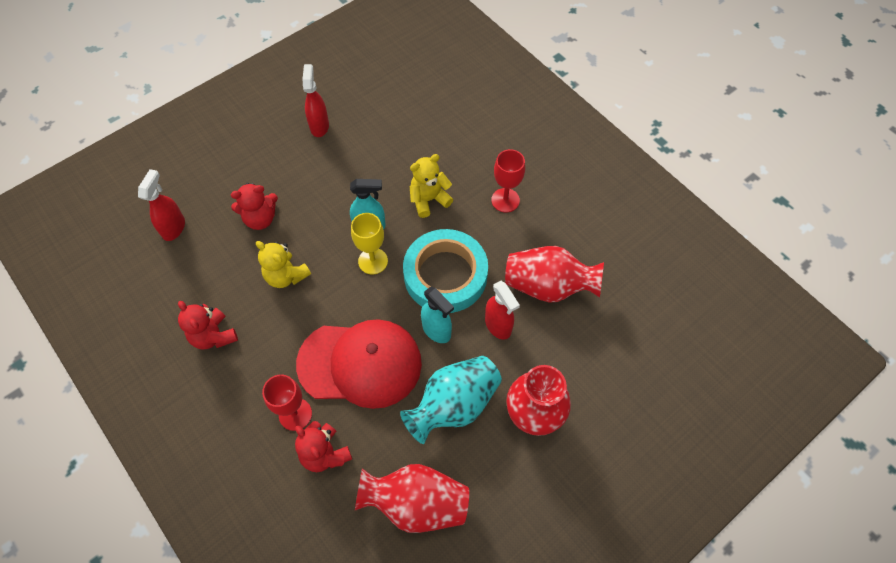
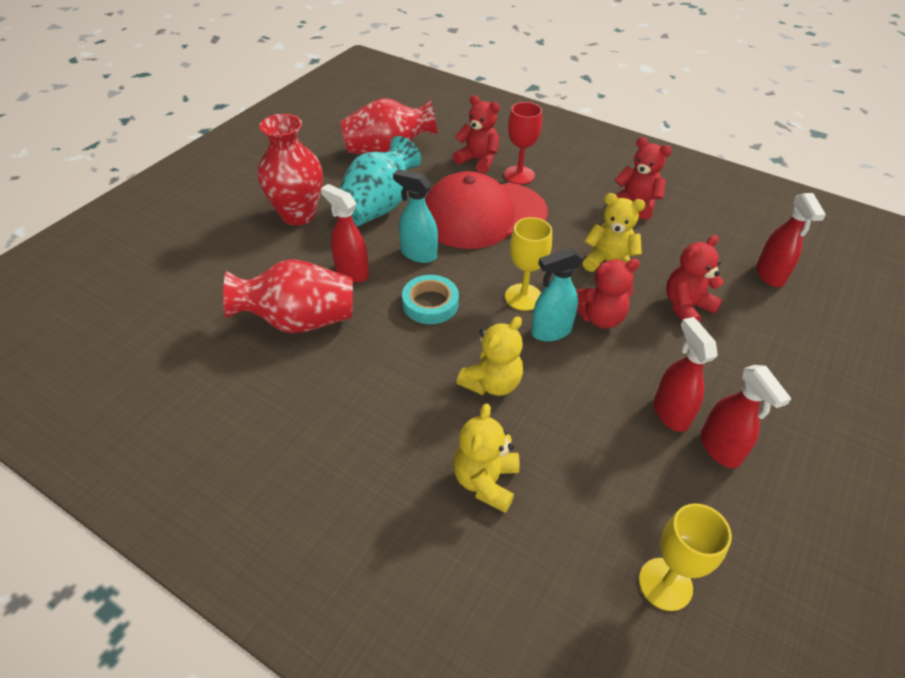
camera: 160 degrees right, 15 degrees down
turquoise tape [403,229,488,313] -> turquoise tape [402,275,459,324], size x0.53
red goblet [491,149,525,212] -> none
none -> yellow teddy bear [453,404,520,513]
none -> red teddy bear [576,259,640,328]
none -> yellow goblet [639,503,732,611]
none -> red spray bottle [654,317,718,432]

